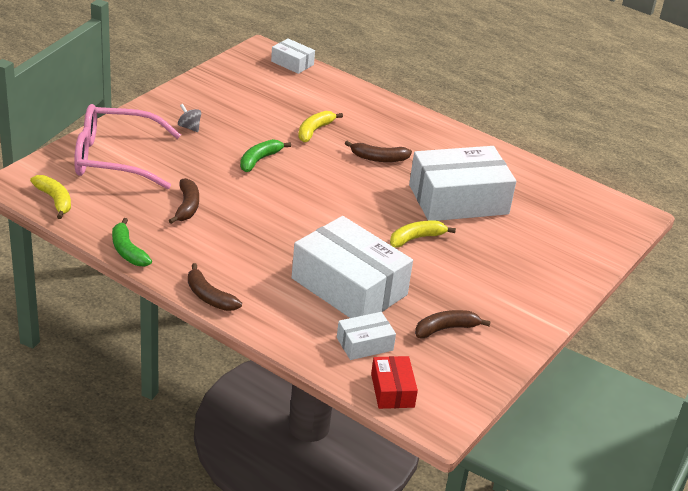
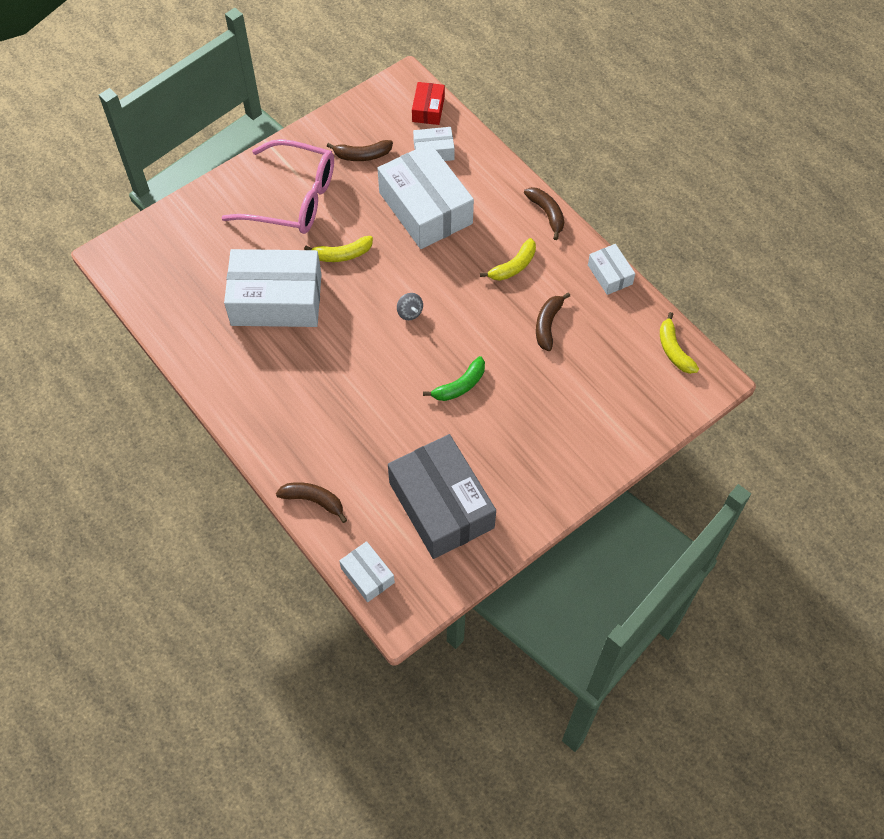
camera: 160 degrees left, 25 degrees up
pink glasses [74,104,181,189] -> pink glasses moved to [221,139,334,234]
green banana [112,218,152,267] -> white box [588,244,635,295]
grey spinning top [178,104,201,132] -> grey spinning top moved to [397,293,423,320]
yellow banana [298,111,343,142] -> yellow banana moved to [480,238,536,281]
brown banana [345,141,412,162] -> brown banana moved to [276,482,347,523]
none -> grey box [388,434,496,559]

